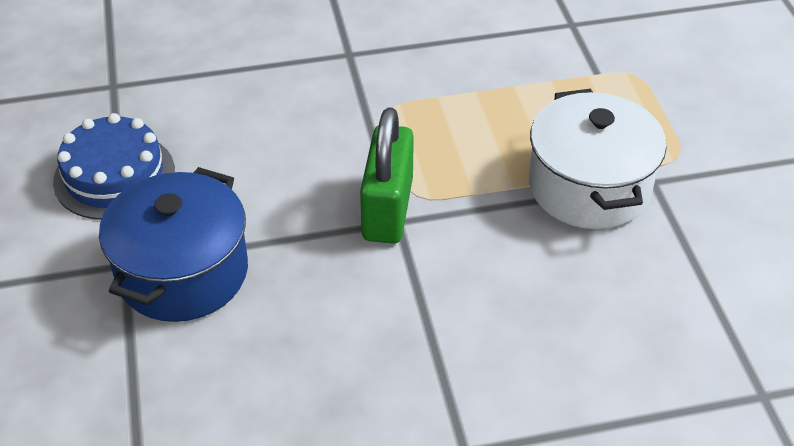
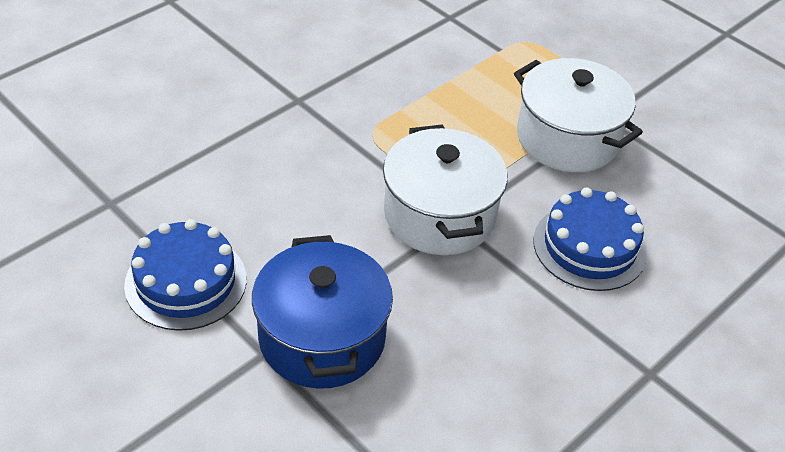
camera: 35 degrees left, 0 degrees up
green padlock [360,107,414,244] -> white pot [383,124,508,255]
none -> blue cake [533,187,647,291]

